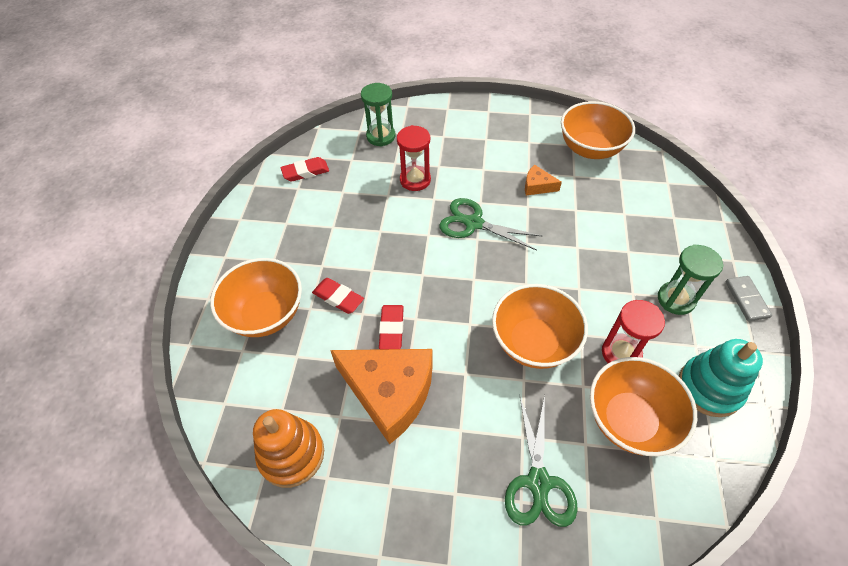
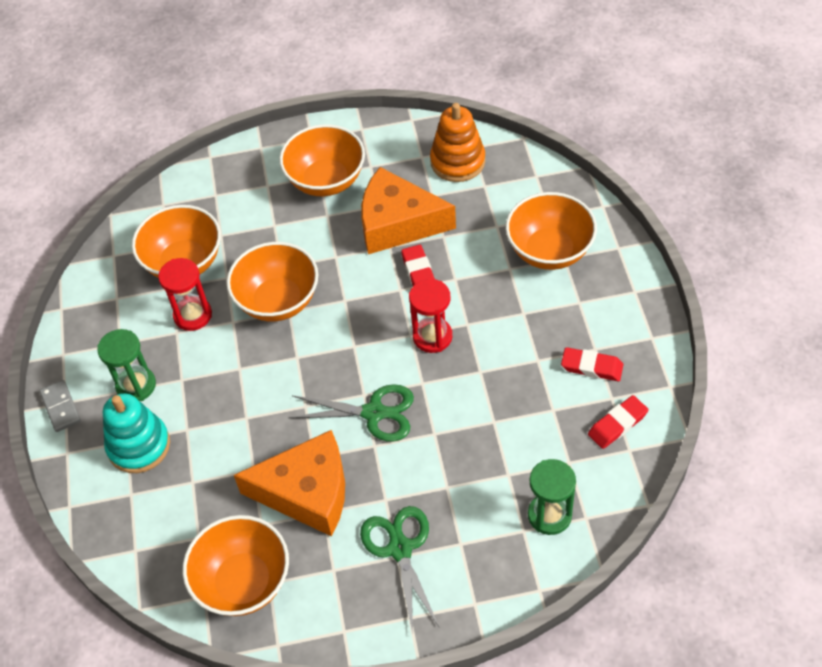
camera: 165 degrees right, 0 degrees up
red eraser [312,278,364,314] -> red eraser moved to [561,347,623,381]
red hourglass [397,125,431,191] -> red hourglass moved to [409,279,452,353]
green scissors [505,395,578,527] -> green scissors moved to [360,506,439,634]
orange cheese [525,164,562,195] -> orange cheese [234,430,345,536], size x2.27
turquoise stacking toy [679,339,763,417] -> turquoise stacking toy moved to [103,393,170,473]
none -> orange bowl [279,124,365,196]

